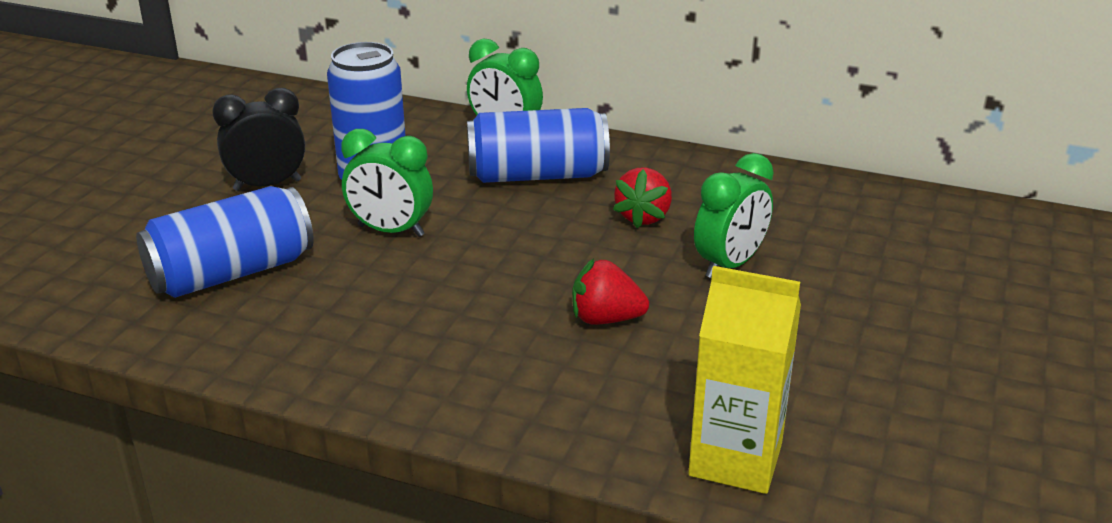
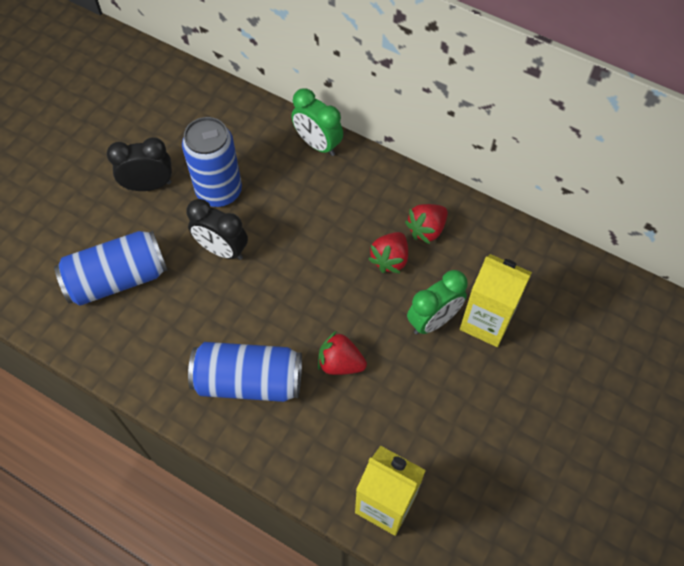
camera: 10 degrees right, 30 degrees up
green clock [341,129,433,237] -> black clock [186,199,248,260]
blue can [467,108,610,183] -> blue can moved to [188,342,302,402]
none -> red strawberry [405,204,448,244]
none -> yellow carton [460,254,532,347]

